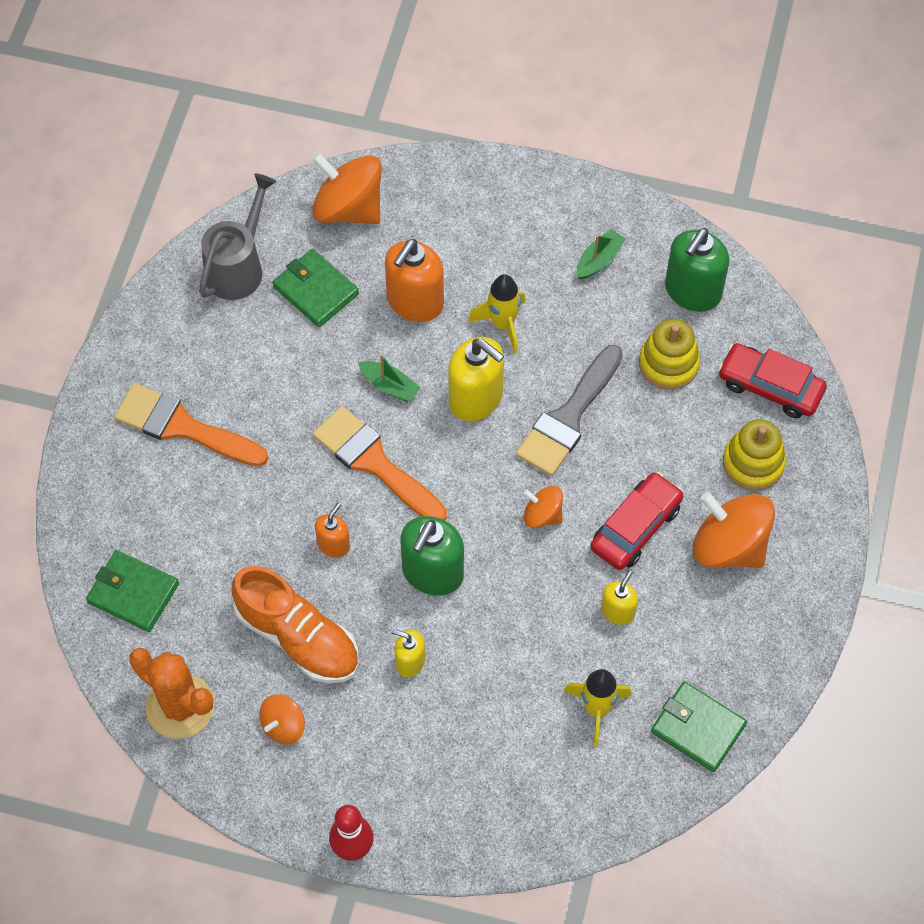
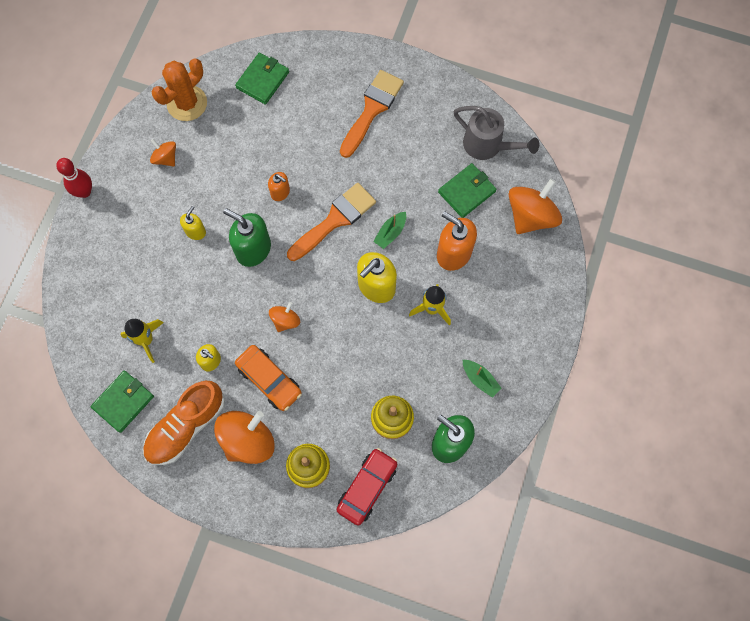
camera: 95 degrees right, 10 degrees up
orange shoe [232,566,359,683] -> orange shoe moved to [143,381,225,465]
grey brush [516,345,623,476] -> none
red car [591,472,684,570] -> orange car [235,345,302,411]

